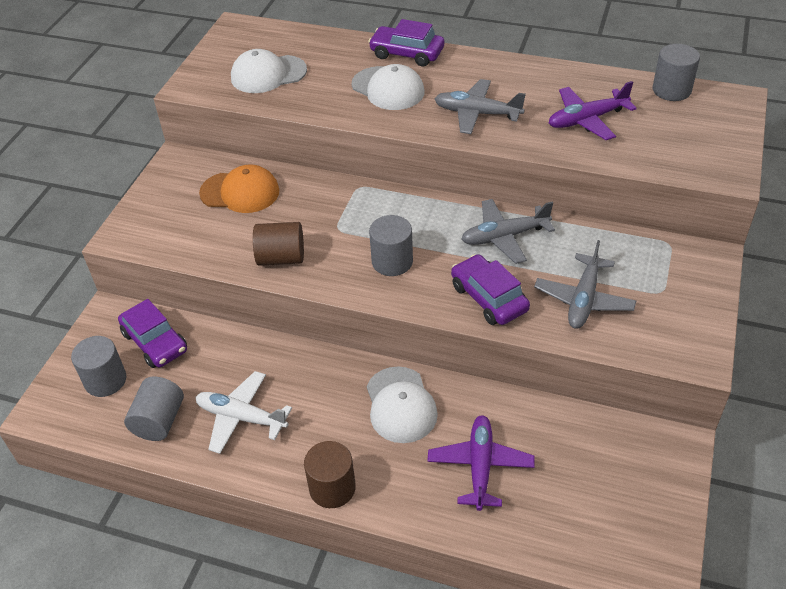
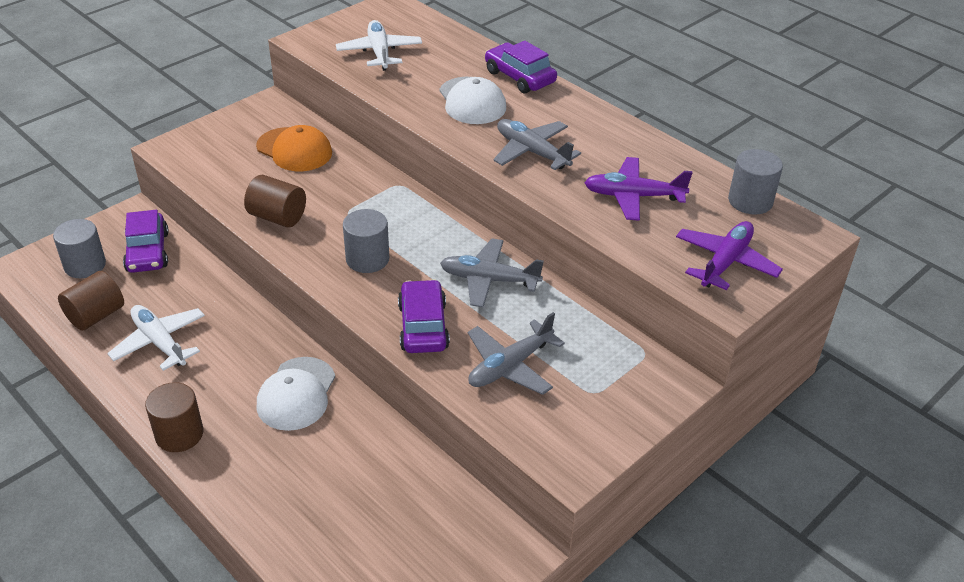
camera: 25 degrees right, 5 degrees down
grey cylinder [124,377,184,441] -> brown cylinder [58,271,124,331]
white cap [231,49,307,93] -> white plane [336,20,422,71]
purple plane [427,415,535,511] -> purple plane moved to [676,221,783,290]

